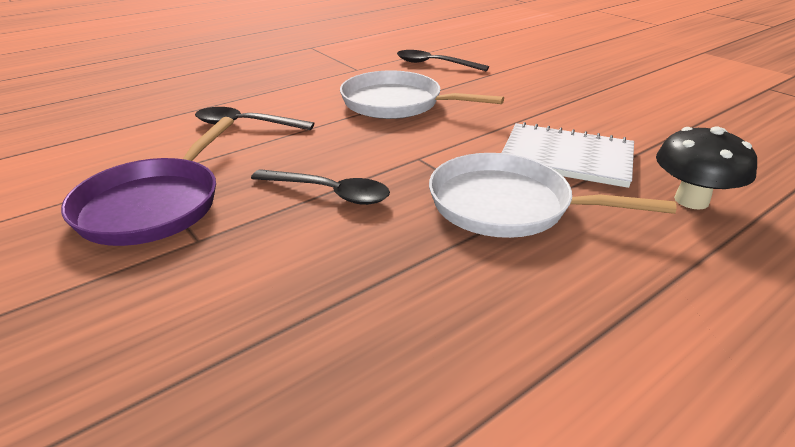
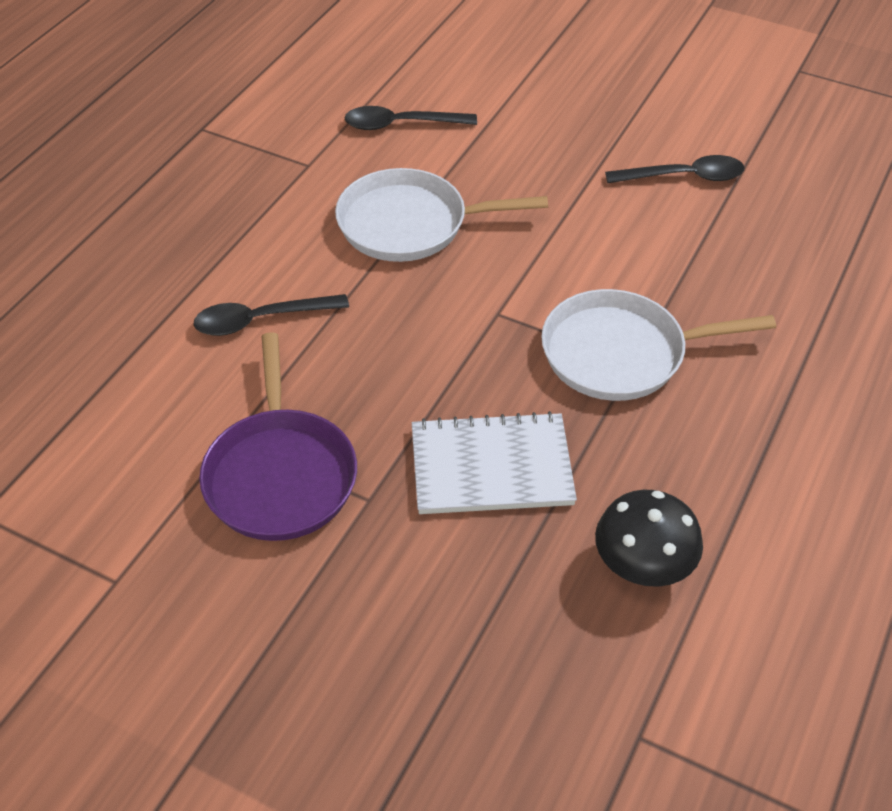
camera: 25 degrees left, 15 degrees up
black spoon [251,169,390,205] -> black spoon moved to [605,155,744,183]
white notebook [502,122,634,188] -> white notebook moved to [412,411,577,514]
black mushroom [656,126,757,210] -> black mushroom moved to [595,490,703,587]

